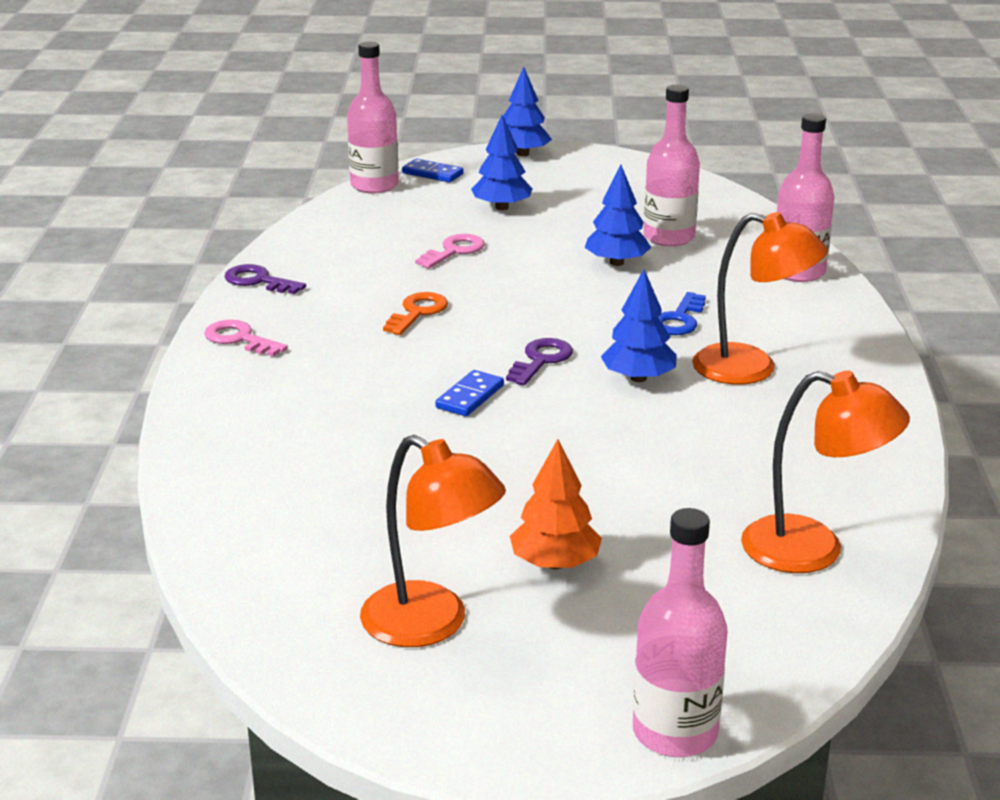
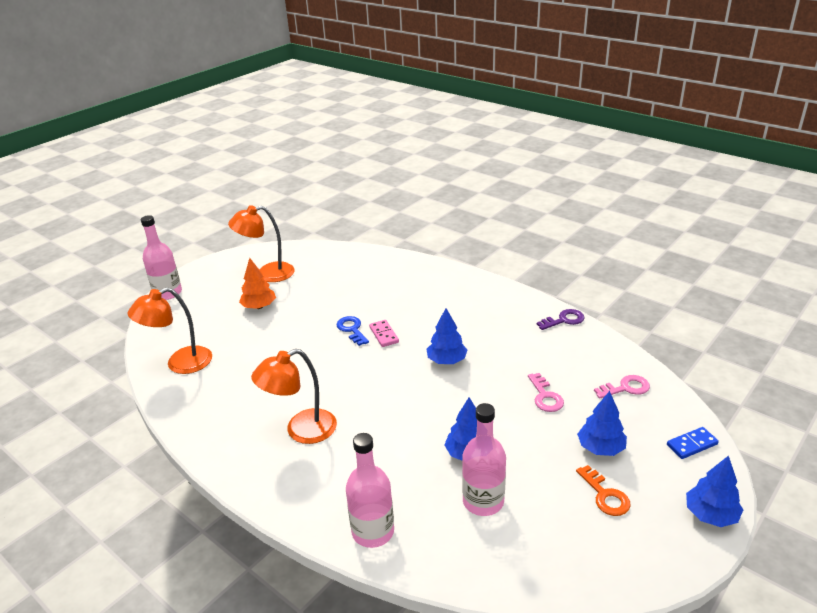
camera: 130 degrees right, 5 degrees up
pink key [204,320,288,356] -> pink key moved to [594,375,650,399]
pink bottle [347,42,399,194] -> none
orange key [383,292,448,335] -> orange key moved to [576,465,631,516]
blue domino [435,370,504,416] -> pink domino [369,320,399,347]
purple key [506,338,573,386] -> none
blue tree [601,269,677,382] -> blue tree moved to [426,308,467,364]
blue key [658,292,706,335] -> blue key moved to [336,316,369,346]

